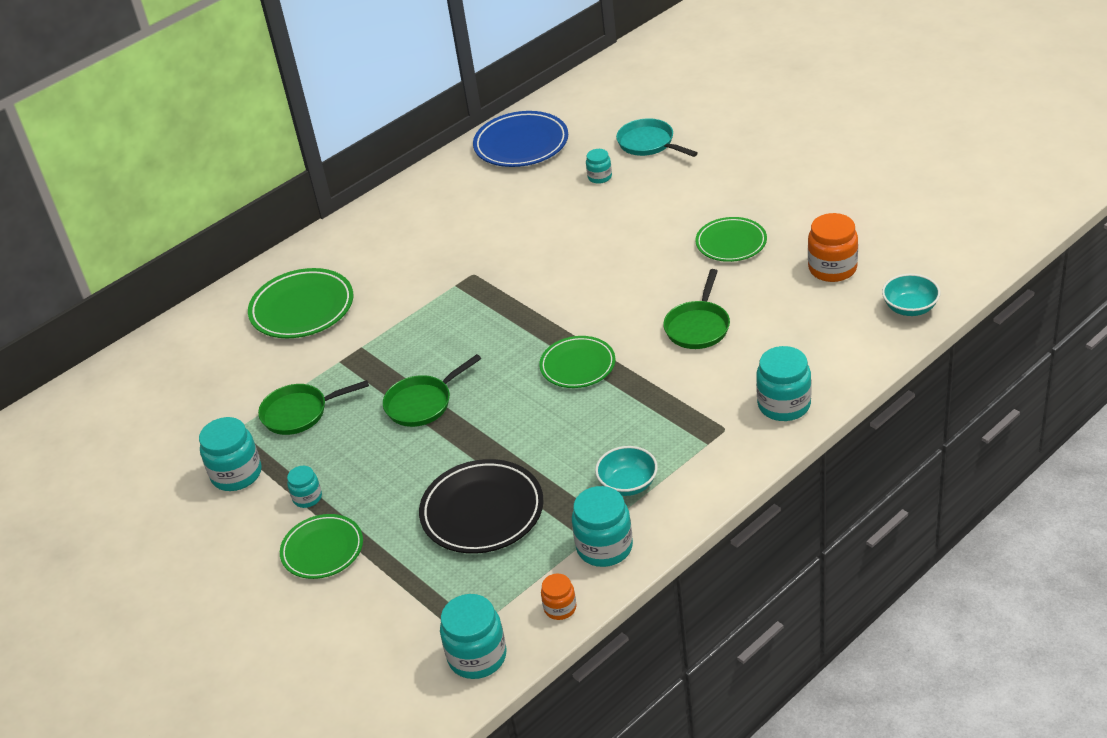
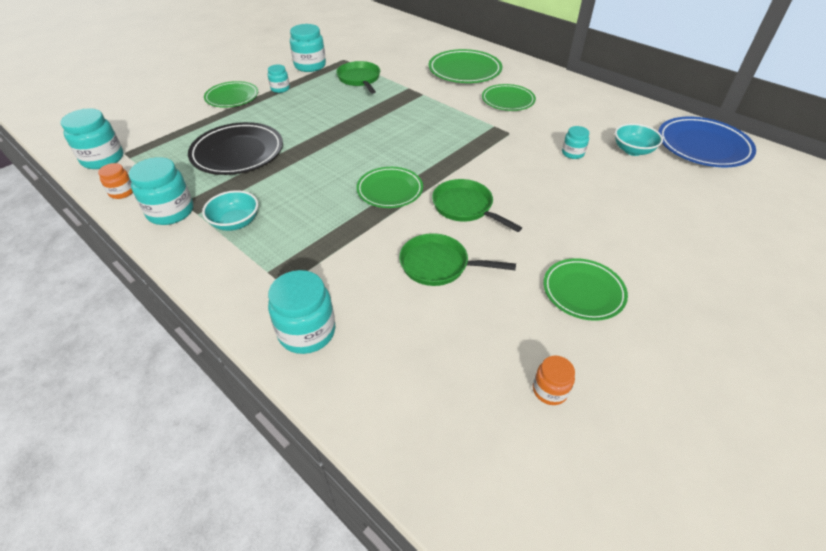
camera: 80 degrees right, 5 degrees up
green pan [383,354,481,427] -> green pan moved to [432,179,522,232]
turquoise jar [586,149,612,184] -> turquoise jar moved to [562,126,589,159]
turquoise pan [616,118,698,157] -> none
orange jar [808,213,858,282] -> orange jar [533,356,575,405], size x0.56
turquoise bowl [882,274,940,316] -> turquoise bowl moved to [615,123,663,156]
none -> green plate [482,84,536,111]

